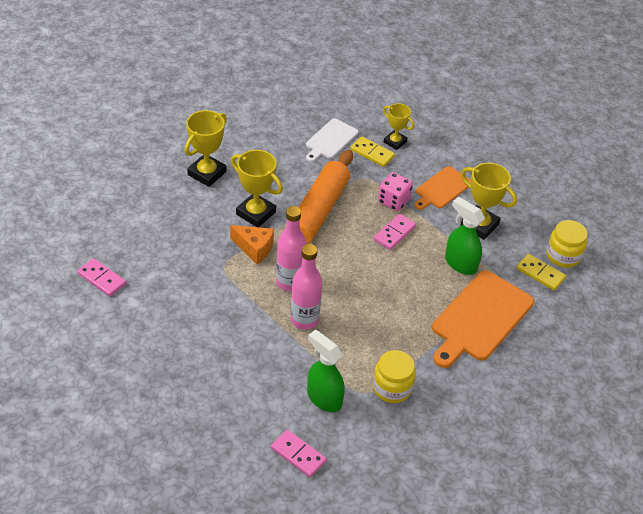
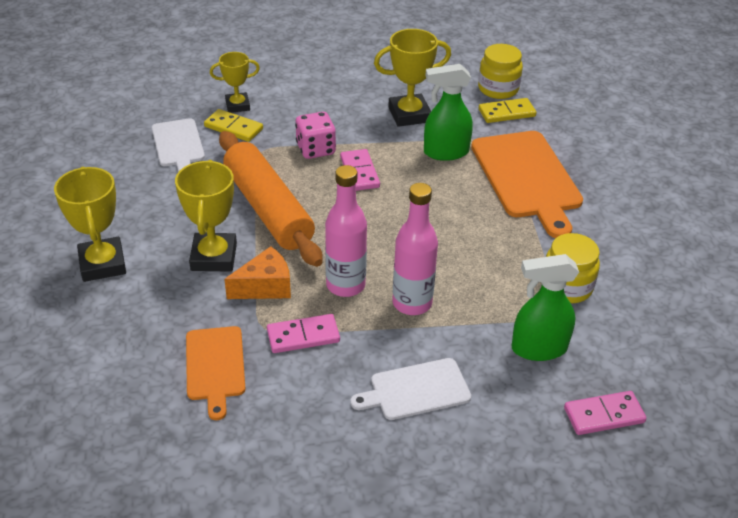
camera: 50 degrees left, 5 degrees down
pink domino [77,258,126,297] -> pink domino moved to [267,314,340,353]
yellow trophy [231,150,283,227] -> yellow trophy turned 75 degrees counterclockwise [175,160,237,272]
yellow domino [350,136,395,167] -> yellow domino turned 45 degrees clockwise [204,109,263,142]
orange cutting board [415,166,471,210] -> orange cutting board moved to [186,326,246,420]
none -> white cutting board [350,358,471,420]

